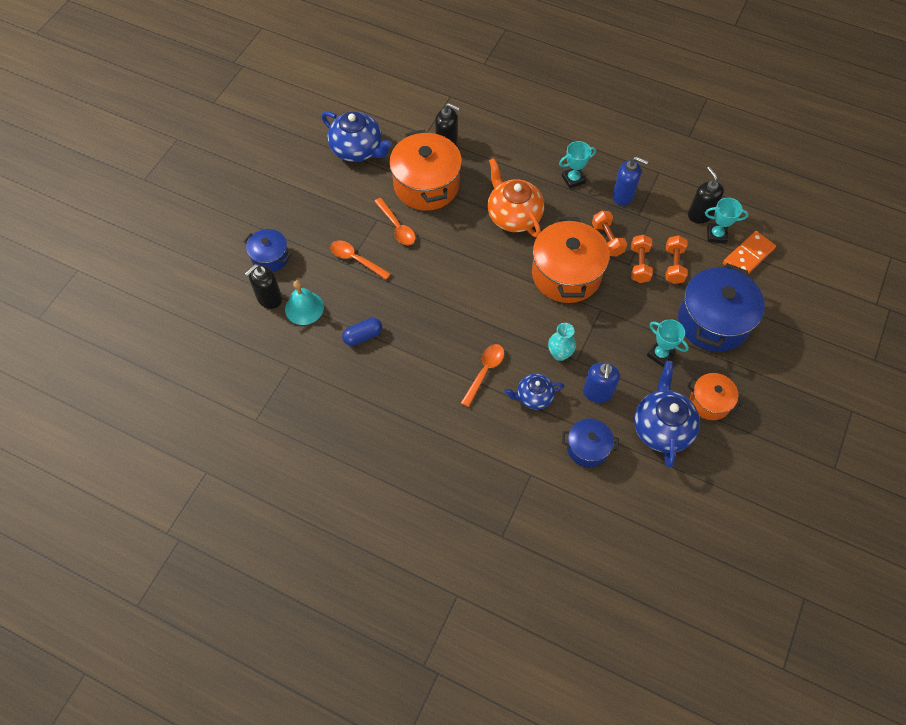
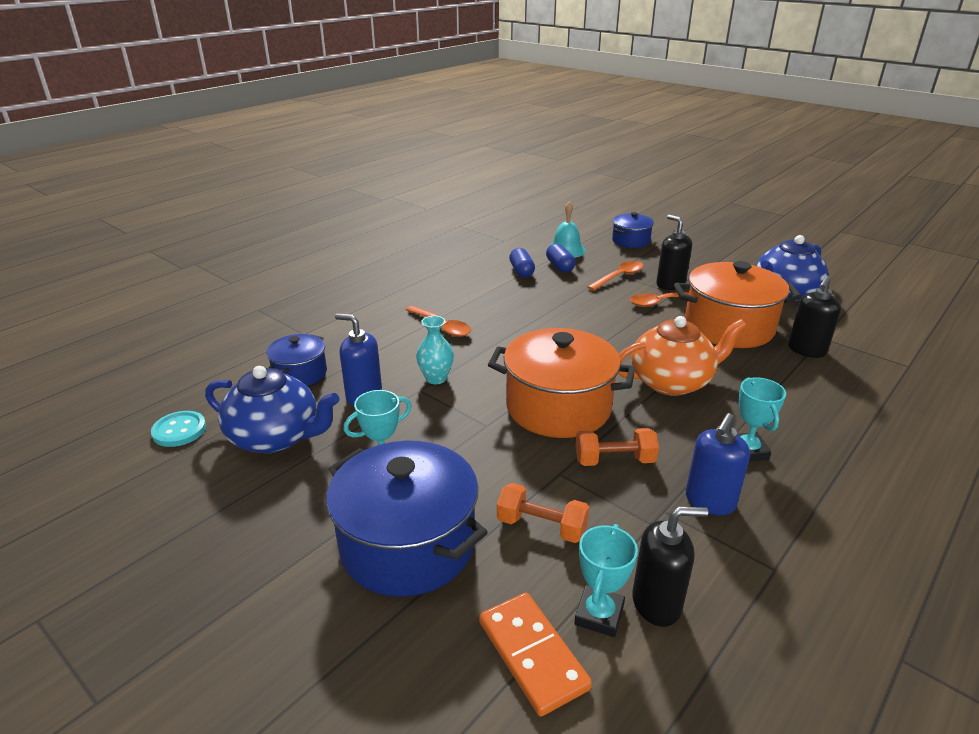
camera: 105 degrees right, 30 degrees down
black soap dispenser [245,264,282,309] -> black soap dispenser moved to [656,215,692,290]
blue teapot [504,373,564,410] -> none
orange dumbbell [631,234,653,283] -> none
orange pot [687,373,743,420] -> none
none -> turquoise button [151,411,206,447]
none -> blue capsule [546,243,575,272]

